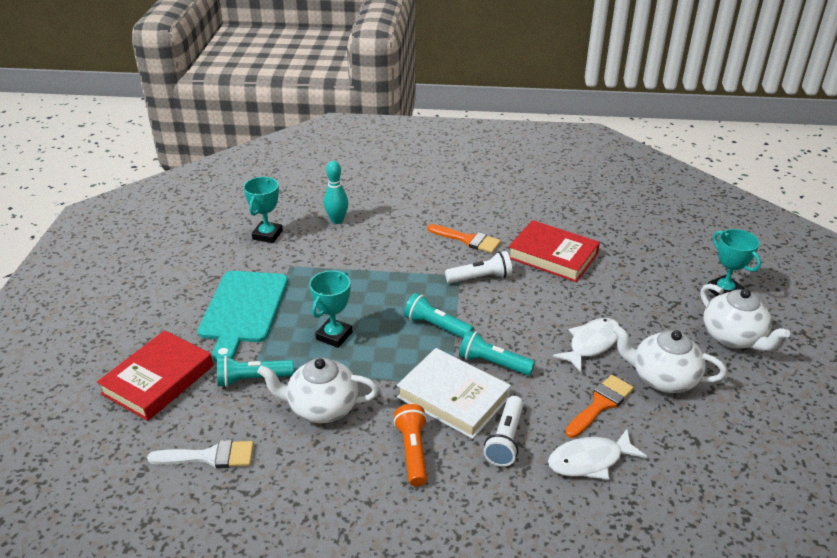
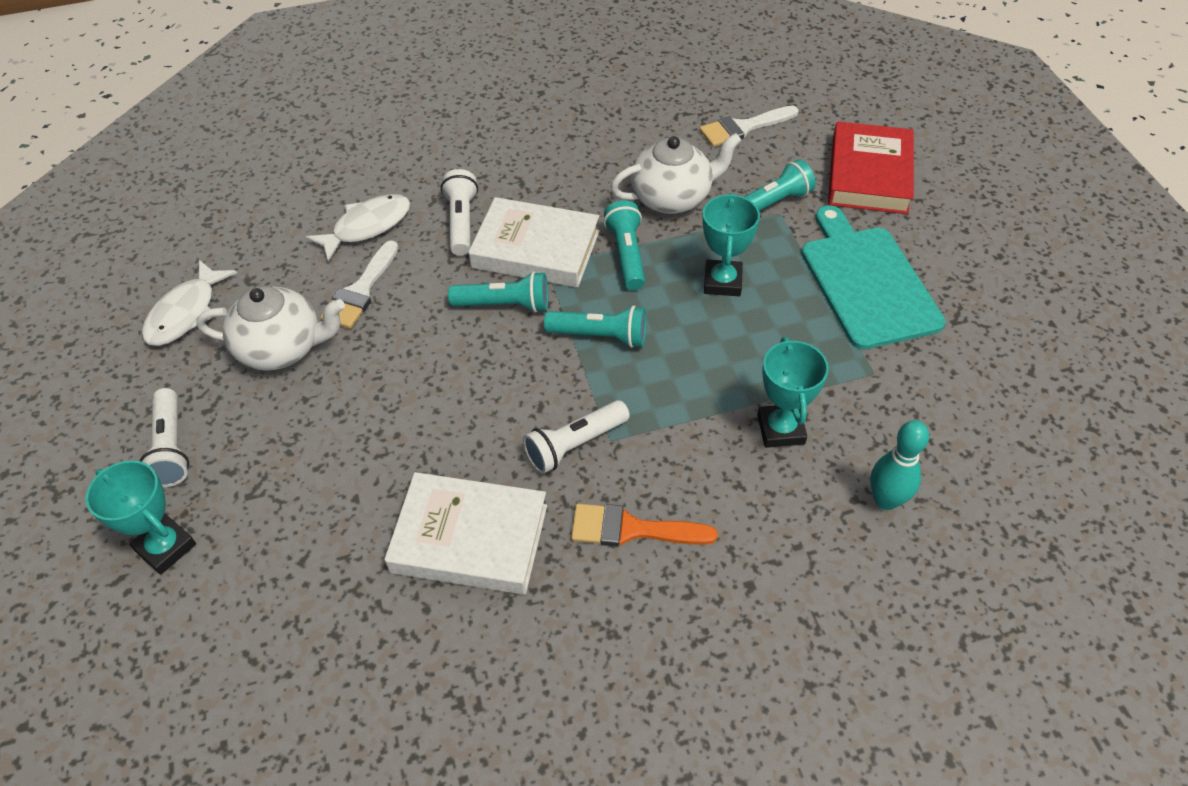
camera: 160 degrees right, 15 degrees up
turquoise trophy [243,177,283,243] -> turquoise trophy moved to [757,337,829,448]
orange flashlight [394,404,427,487] -> none
red book [508,220,600,282] -> white book [385,472,547,595]
white fish [553,318,619,372] -> white fish moved to [142,260,237,346]
orange brush [565,375,634,438] -> white brush [320,240,398,329]
white teapot [701,284,790,351] -> white flashlight [140,388,189,487]
none -> turquoise flashlight [604,200,645,290]

